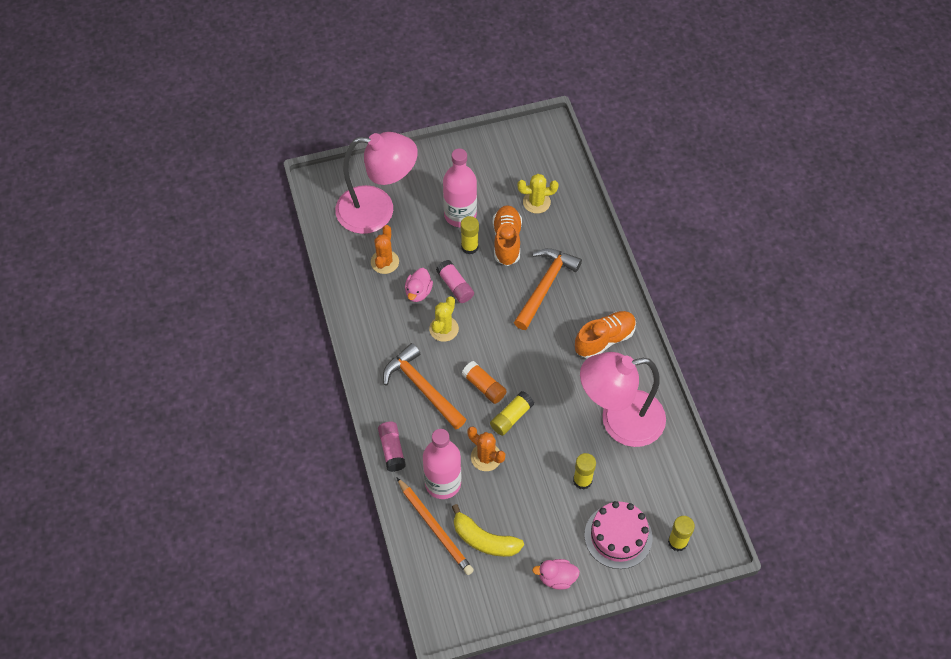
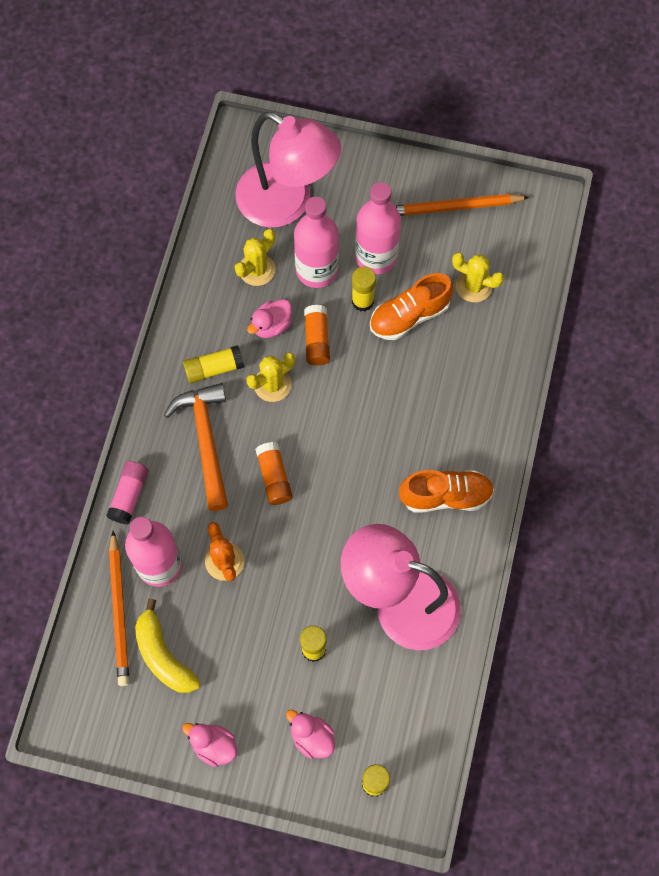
camera: 30 degrees right, 10 degrees up
orange cactus [371,225,399,274] -> yellow cactus [235,229,275,286]
pink glue stick [436,260,474,303] -> orange glue stick [304,305,330,366]
yellow glue stick [490,391,534,436] -> yellow glue stick moved to [183,345,244,383]
orange shoe [493,205,522,266] -> orange shoe turned 150 degrees counterclockwise [370,273,453,340]
orange hammer [514,248,582,330] -> none
pink cake [584,501,652,569] -> pink duck [286,710,335,759]
none -> pink bottle [294,197,339,288]
none -> orange pencil [395,194,529,216]

